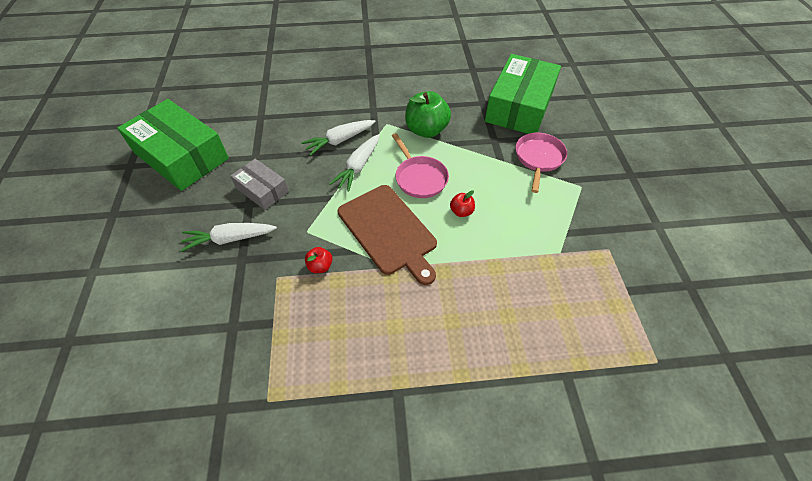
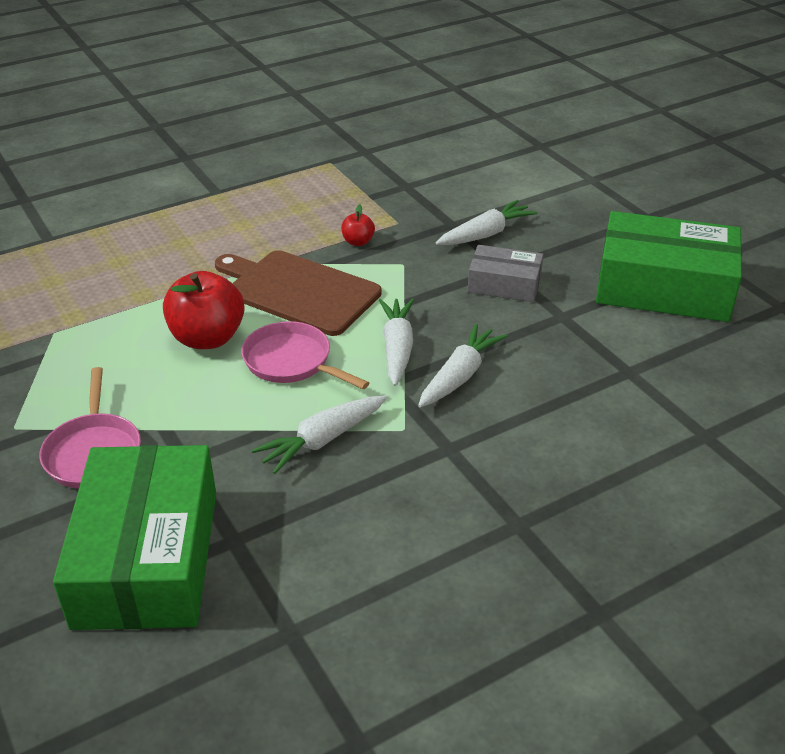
camera: 155 degrees right, 15 degrees down
green apple [405,91,451,138] -> white carrot [251,395,387,474]
red apple [450,190,475,217] -> red apple [163,271,245,349], size x2.08

